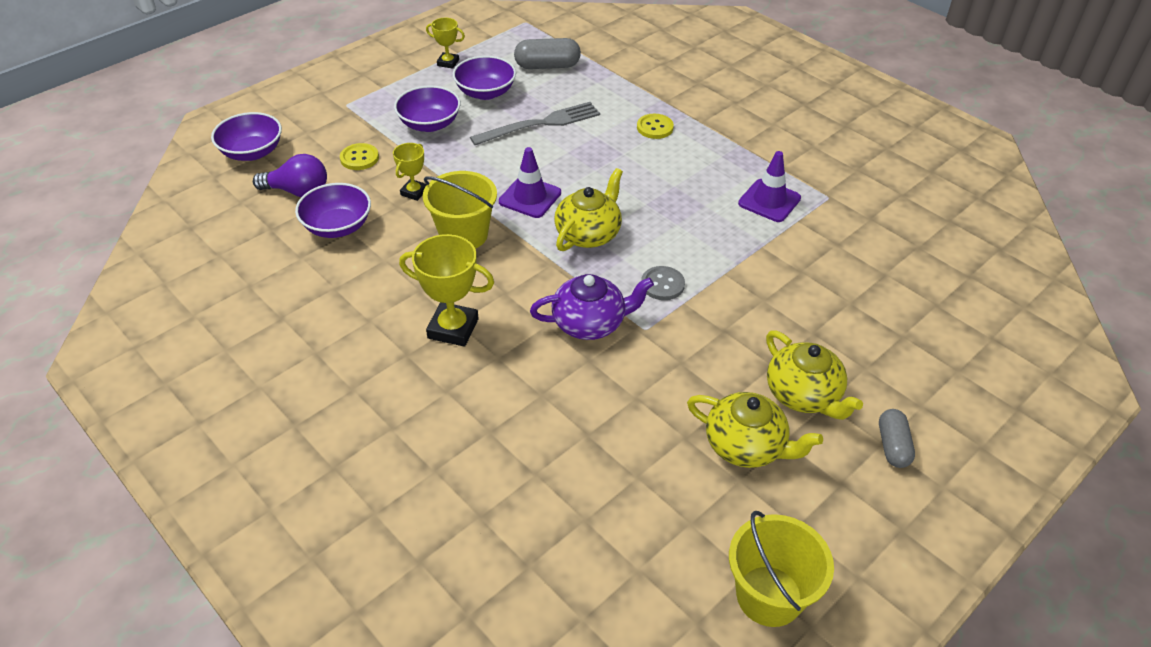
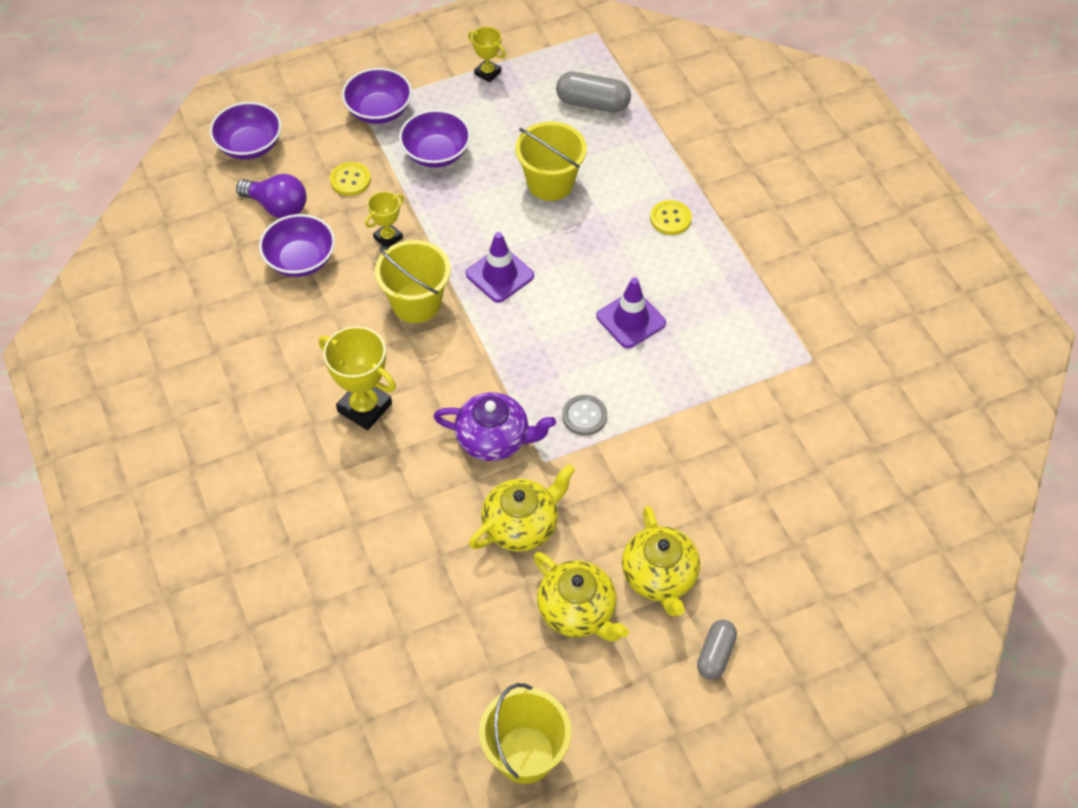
camera: 20 degrees right, 10 degrees up
purple bowl [453,56,516,100] -> purple bowl moved to [342,68,412,124]
grey fork [470,102,600,145] -> yellow bucket [515,122,587,201]
yellow teapot [554,168,623,251] -> yellow teapot moved to [469,464,575,552]
purple traffic cone [738,151,801,222] -> purple traffic cone moved to [596,278,666,348]

